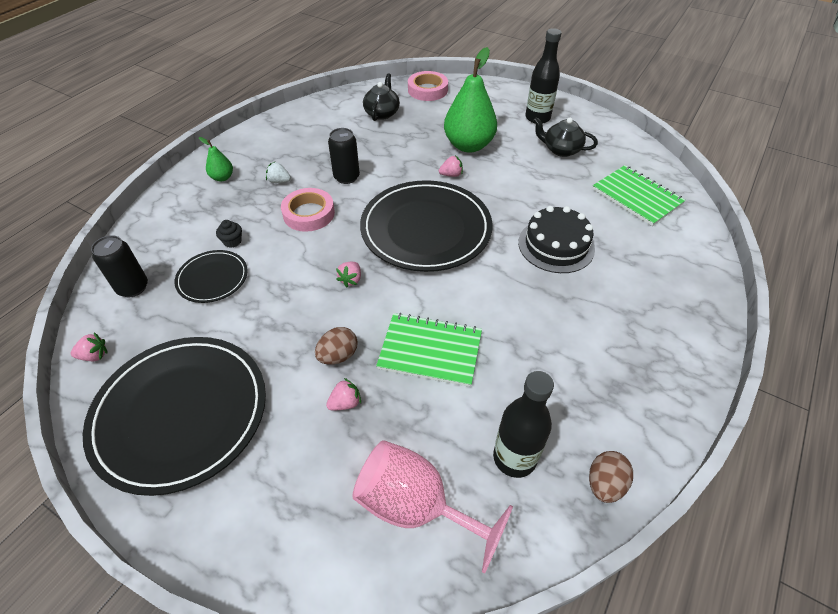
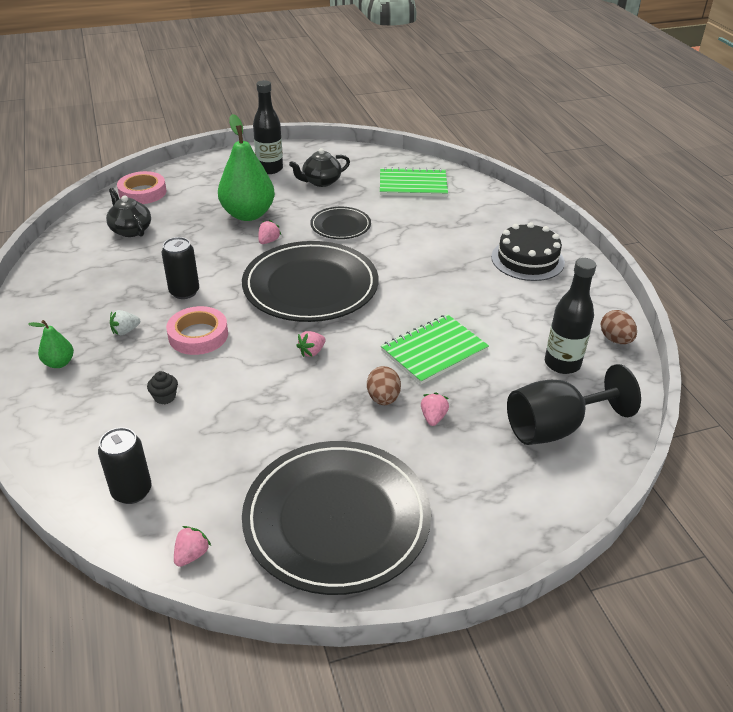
camera: 50 degrees left, 10 degrees down
black plate [175,250,248,303] -> black plate moved to [310,207,371,239]
pink strawberry [336,262,361,287] -> pink strawberry turned 75 degrees clockwise [296,331,325,357]
pink goblet [352,440,513,574] -> black goblet [507,364,641,445]
black cake [518,206,595,273] -> black cake moved to [491,222,565,281]

